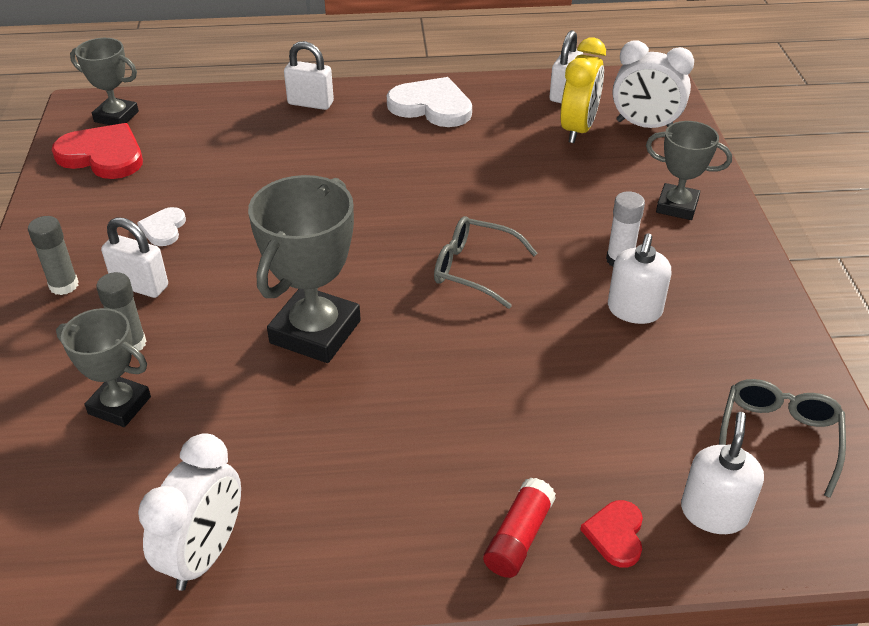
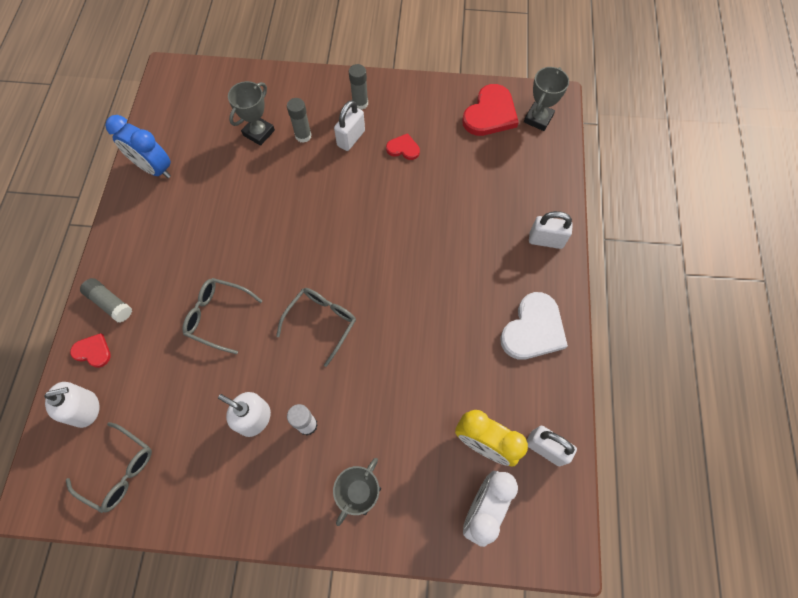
camera: 100 degrees right, 25 degrees up
white heart [137,207,186,246] -> red heart [386,133,420,160]
white clock [138,433,241,591] -> blue clock [105,115,171,178]
grey trophy [248,175,361,363] -> none
white padlock [284,41,334,110] -> white padlock turned 75 degrees clockwise [529,211,573,249]
red glue stick [483,477,556,578] -> grey glue stick [80,278,132,323]
white soap dispenser [681,412,764,534] -> white soap dispenser turned 45 degrees counterclockwise [44,382,100,428]
none -> grey glasses [182,278,262,355]

